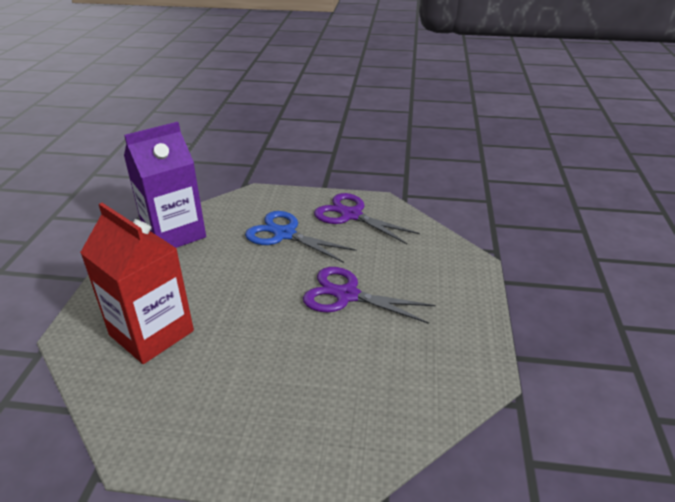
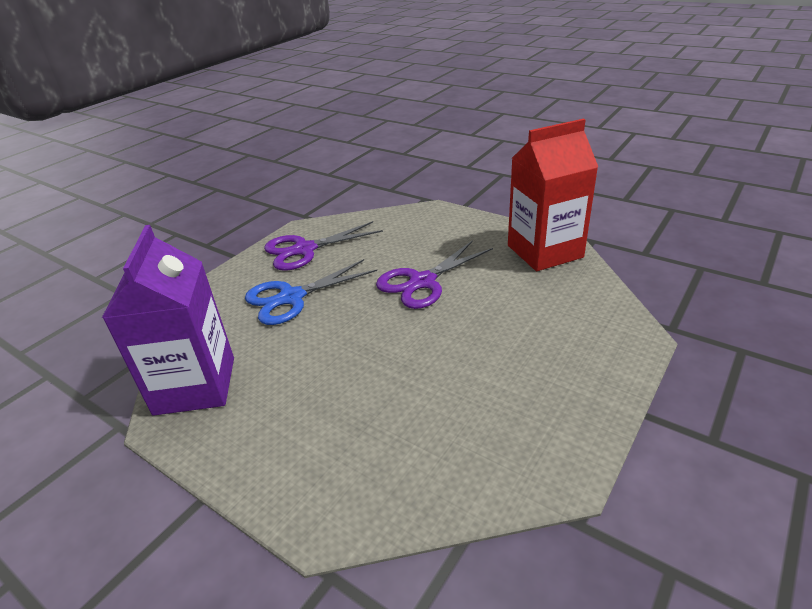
camera: 60 degrees left, 0 degrees up
red carton [80,203,194,364] -> red carton moved to [508,119,598,271]

